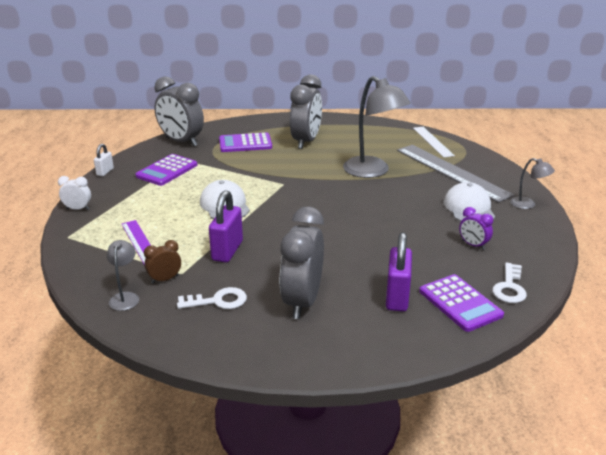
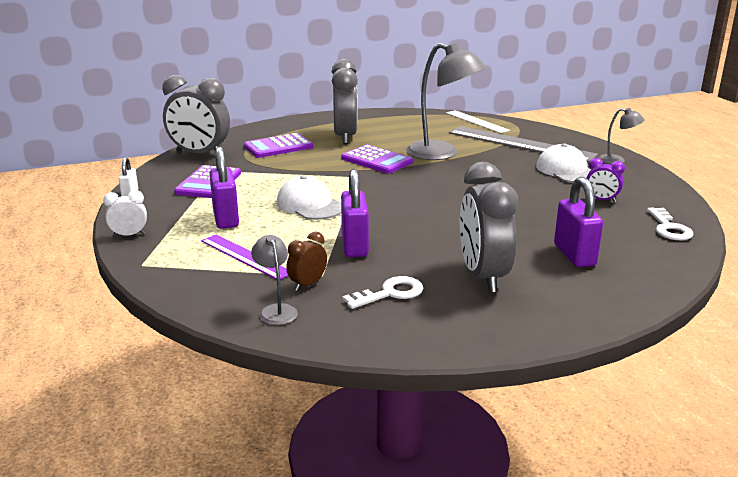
camera: 20 degrees left, 5 degrees down
purple calculator [419,274,504,332] -> purple calculator moved to [341,145,413,174]
none -> purple padlock [209,147,239,229]

